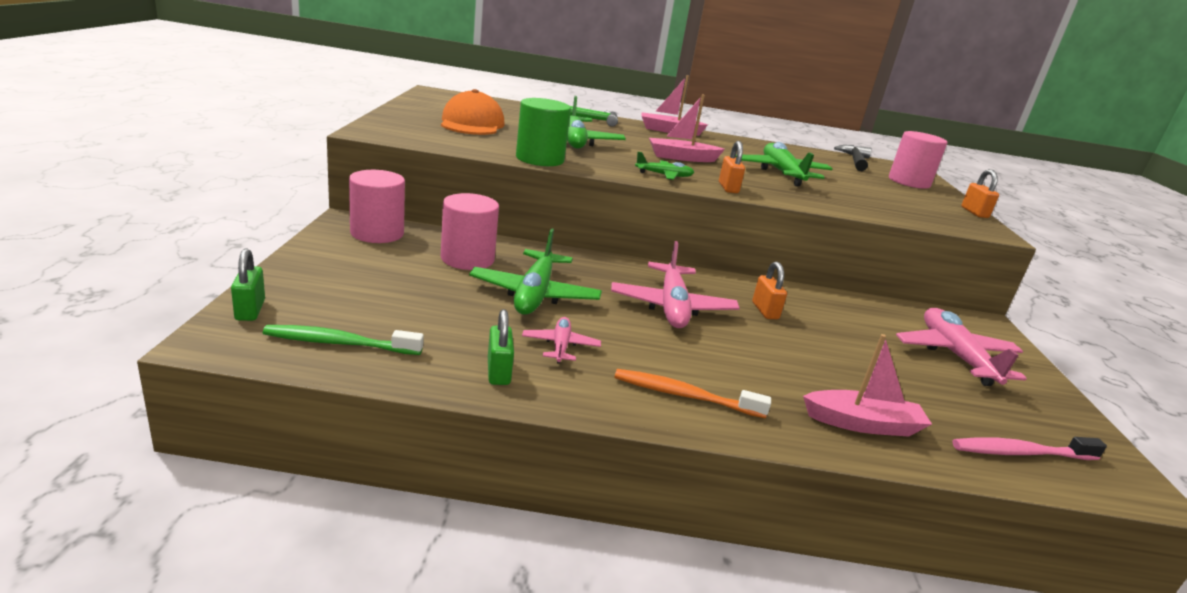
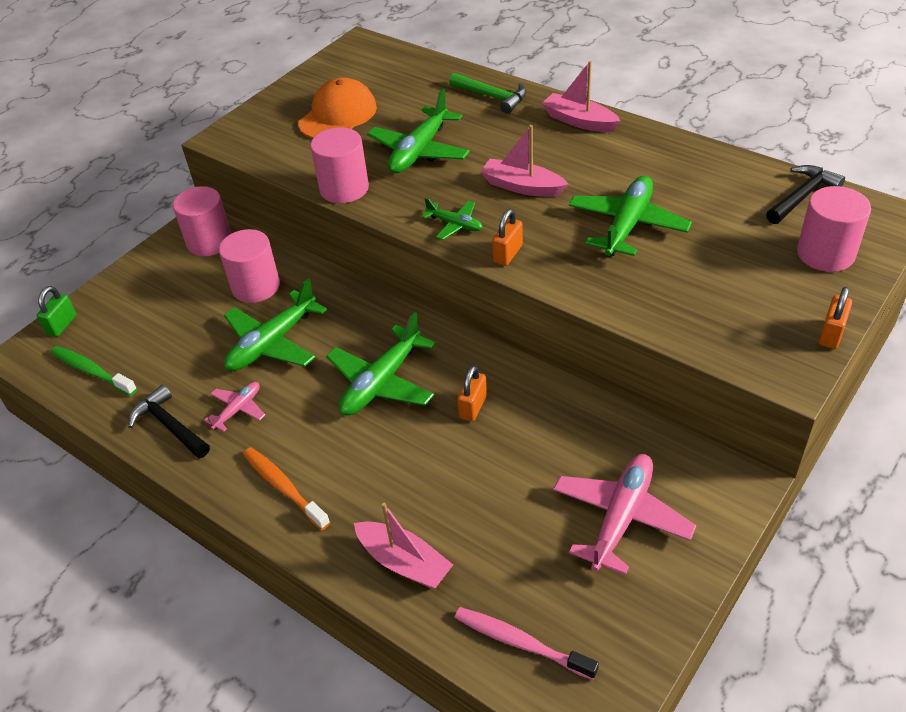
camera: 40 degrees right, 20 degrees up
green padlock [488,309,514,385] -> black hammer [128,385,210,458]
green cylinder [516,98,571,166] -> pink cylinder [310,127,369,203]
pink plane [611,241,740,328] -> green plane [326,312,435,415]

